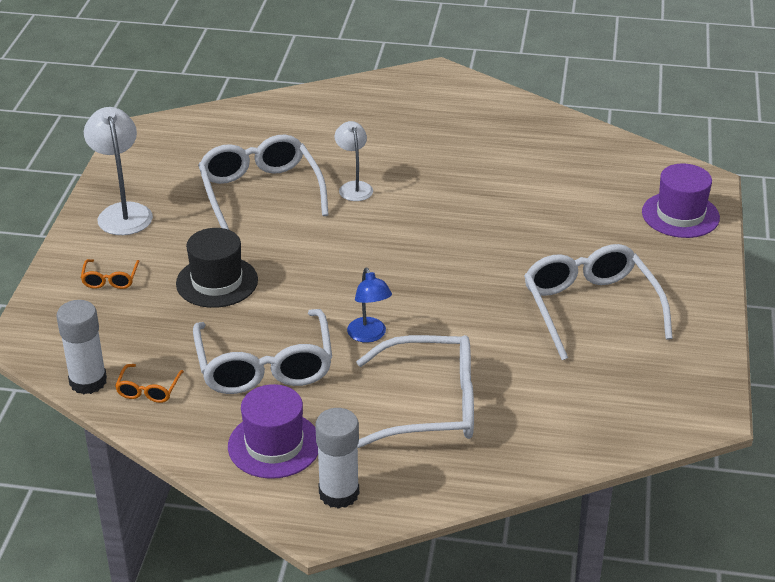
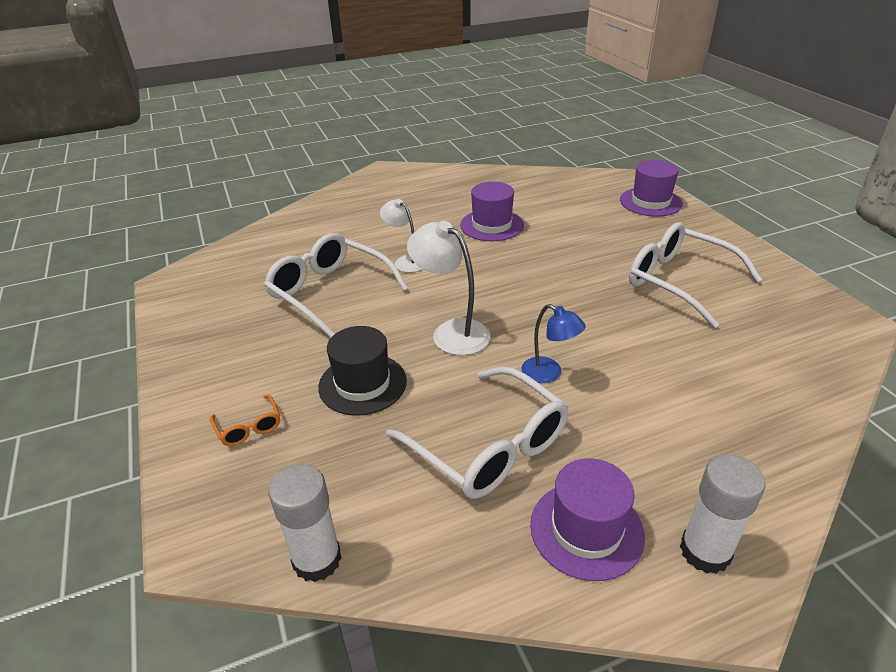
camera: 30 degrees left, 0 degrees up
white lamp [84,107,153,235] -> white lamp moved to [407,221,491,355]
orange glasses [115,364,184,403] -> none
white glasses [356,335,474,448] -> none
none -> purple hat [460,182,524,241]

